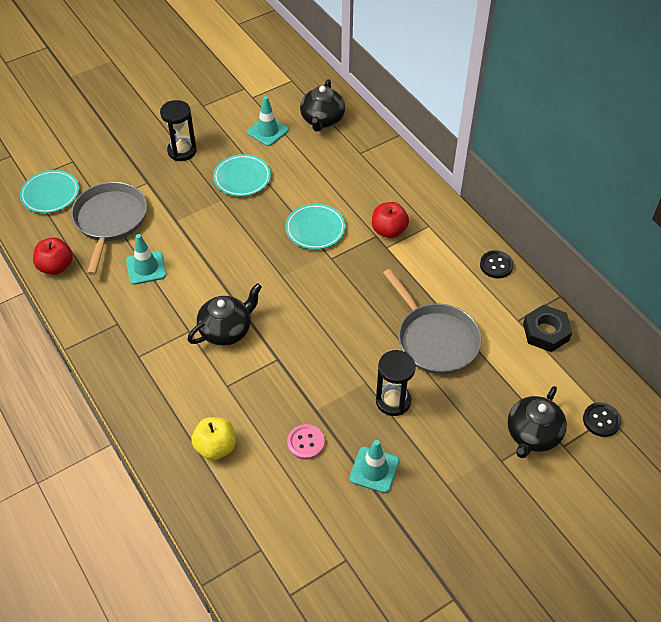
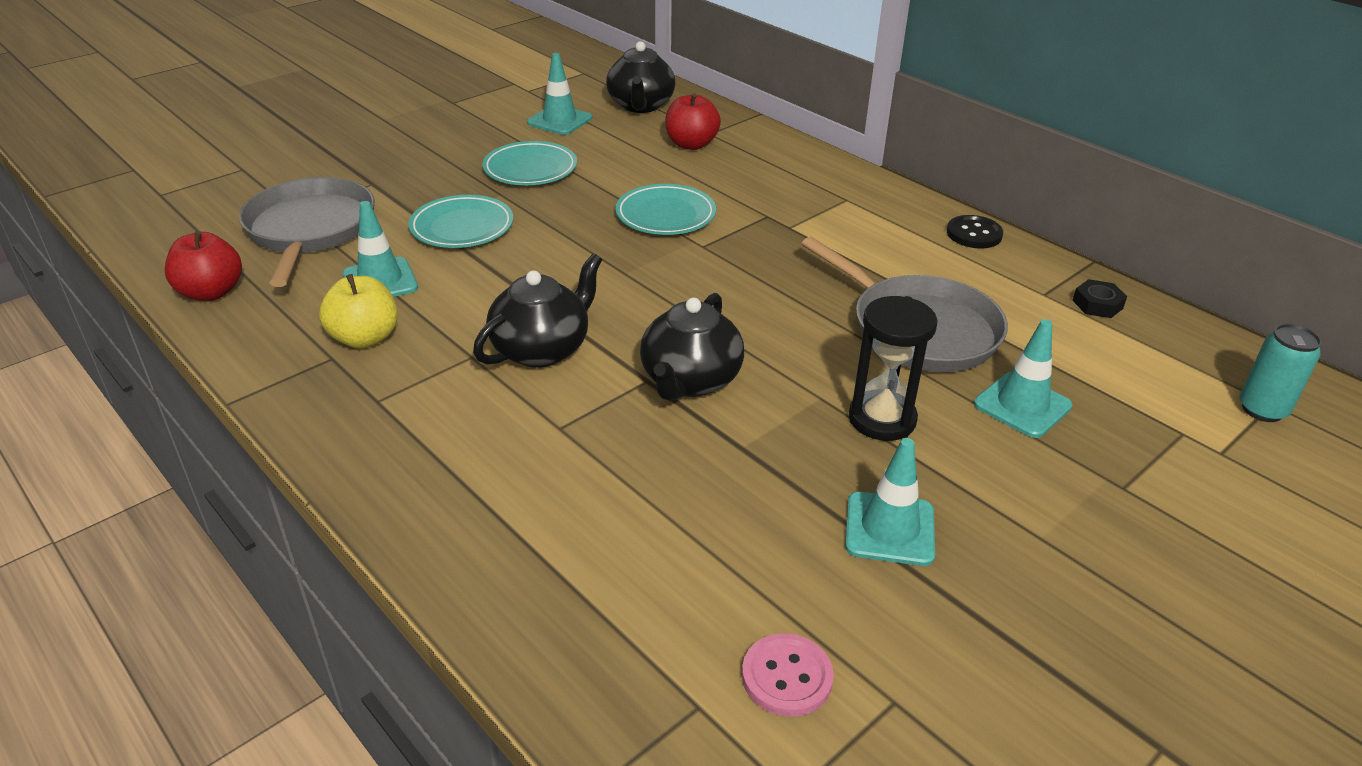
camera: 10 degrees left, 15 degrees down
turquoise plate [20,170,79,213] -> turquoise plate moved to [408,195,513,248]
black hourglass [160,100,197,161] -> none
yellow apple [191,417,236,460] -> yellow apple moved to [319,274,398,349]
pink button [287,424,325,460] -> pink button moved to [742,633,834,717]
red apple [372,202,409,238] -> red apple moved to [665,93,721,150]
black teapot [507,386,567,458] -> black teapot moved to [640,293,744,401]
black nut [523,305,572,352] -> black nut [1072,279,1127,318], size x0.59
black button [583,402,621,437] -> turquoise can [1239,324,1322,422]
none -> turquoise traffic cone [974,319,1072,438]

